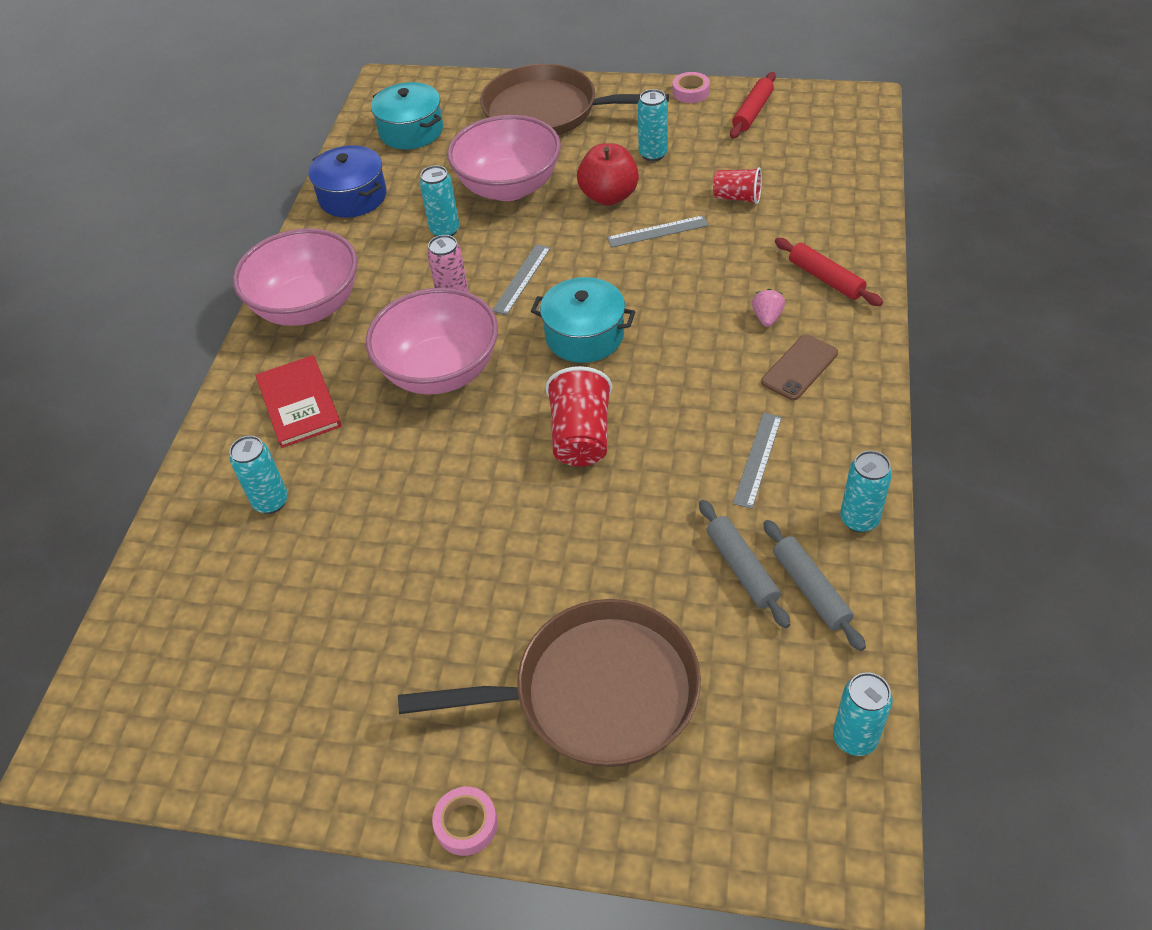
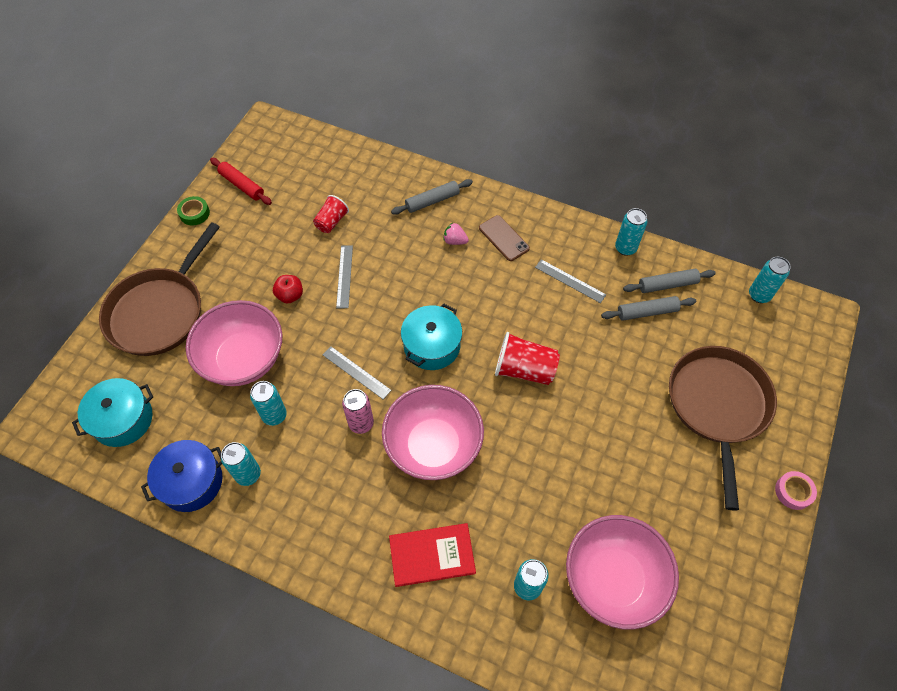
camera: 80 degrees left, 10 degrees up
pink bowl [233,228,358,326] -> pink bowl moved to [566,515,679,629]
red apple [577,143,639,205] -> red apple [273,275,303,304], size x0.62
turquoise can [638,89,668,161] -> turquoise can moved to [221,442,261,486]
pink tape [672,72,710,103] -> green tape [177,196,210,225]
red rolling pin [775,238,883,306] -> grey rolling pin [391,179,473,215]

